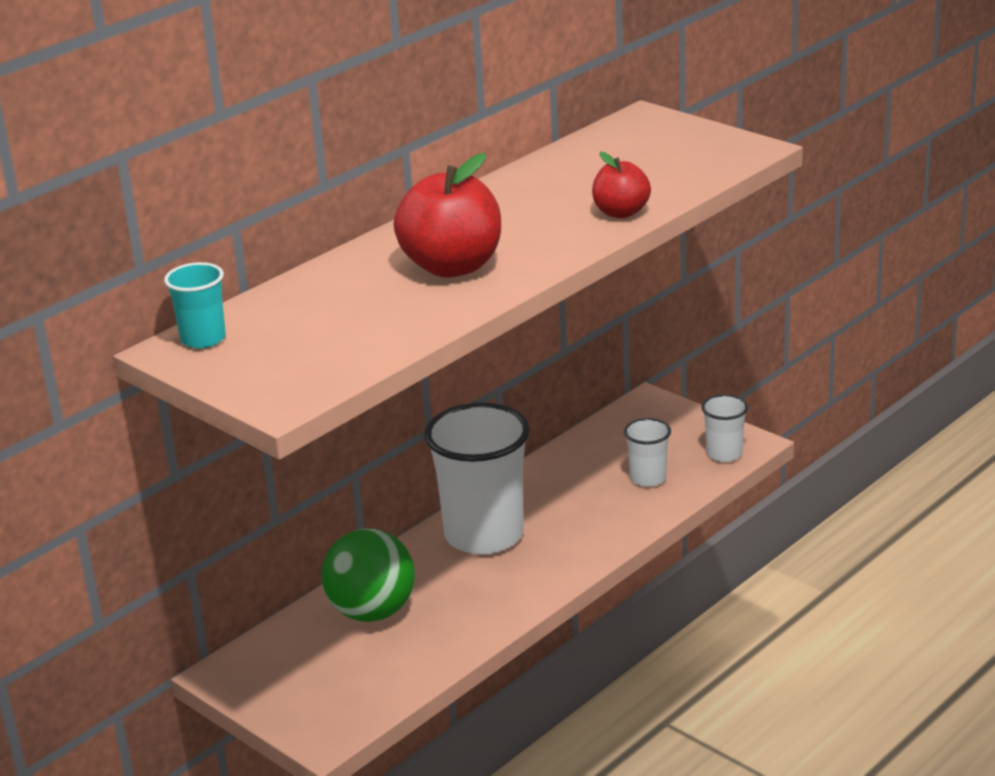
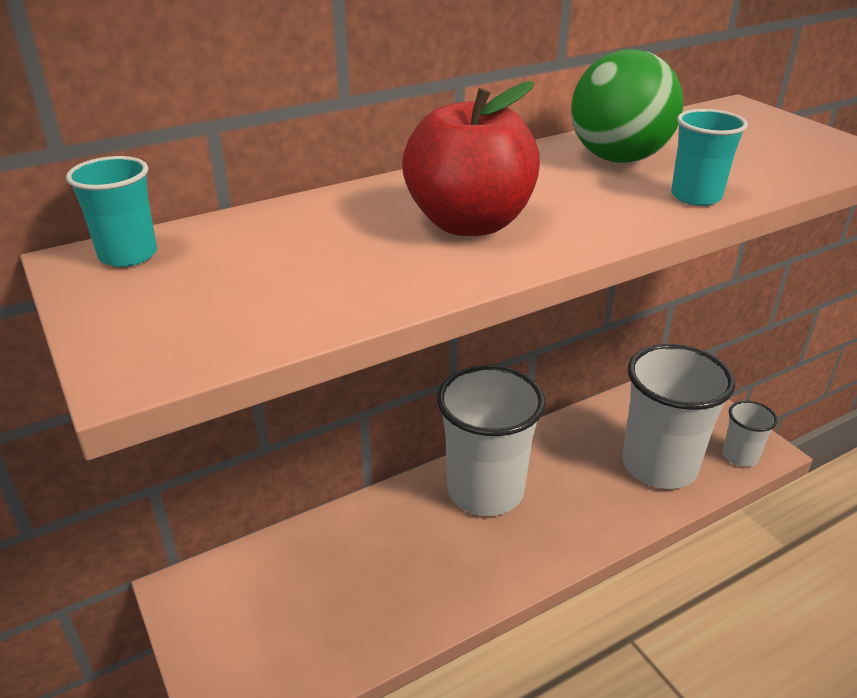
camera: 15 degrees right, 5 degrees up
green ball [322,528,414,622] -> green ball moved to [571,49,683,163]
red apple [592,152,651,218] -> turquoise cup [671,109,748,206]
white cup [624,418,671,487] -> white cup [623,344,735,489], size x2.11

